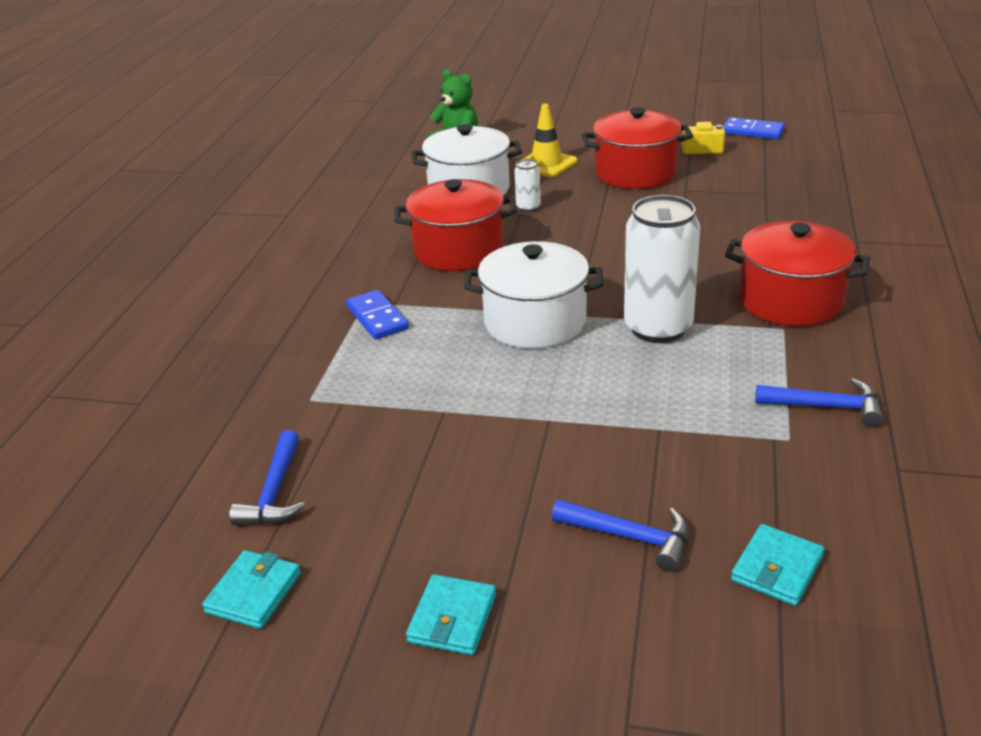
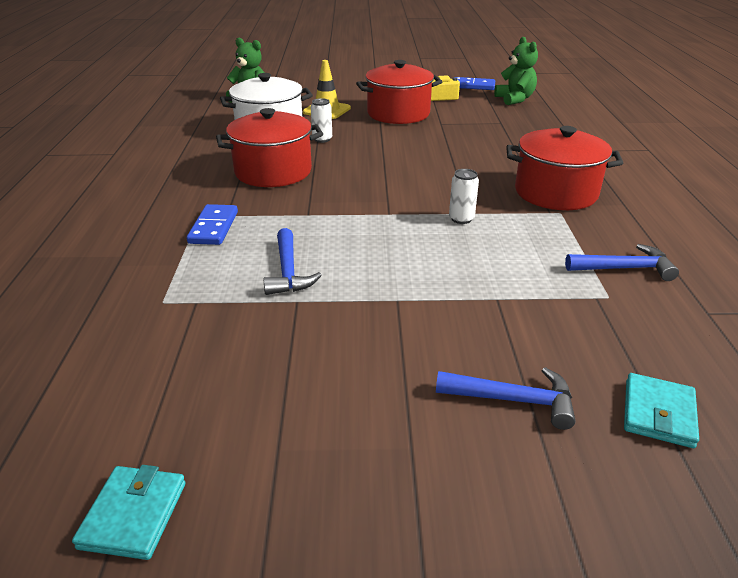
camera: 15 degrees left, 0 degrees up
blue hammer [229,430,305,525] -> blue hammer moved to [264,228,322,295]
blue domino [346,290,409,340] -> blue domino turned 45 degrees clockwise [187,204,238,245]
turquoise wallet [406,574,496,655] -> none
white pot [464,241,603,349] -> none
white can [624,195,700,343] -> white can [449,169,479,224], size x0.44
none -> green teddy bear [494,37,538,105]

